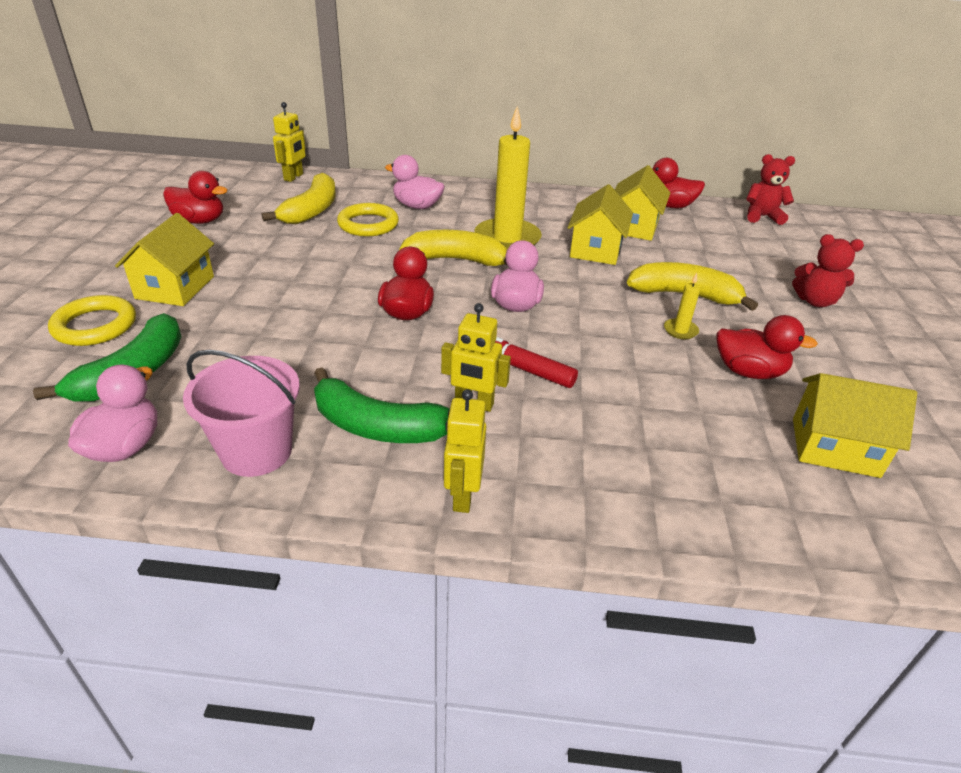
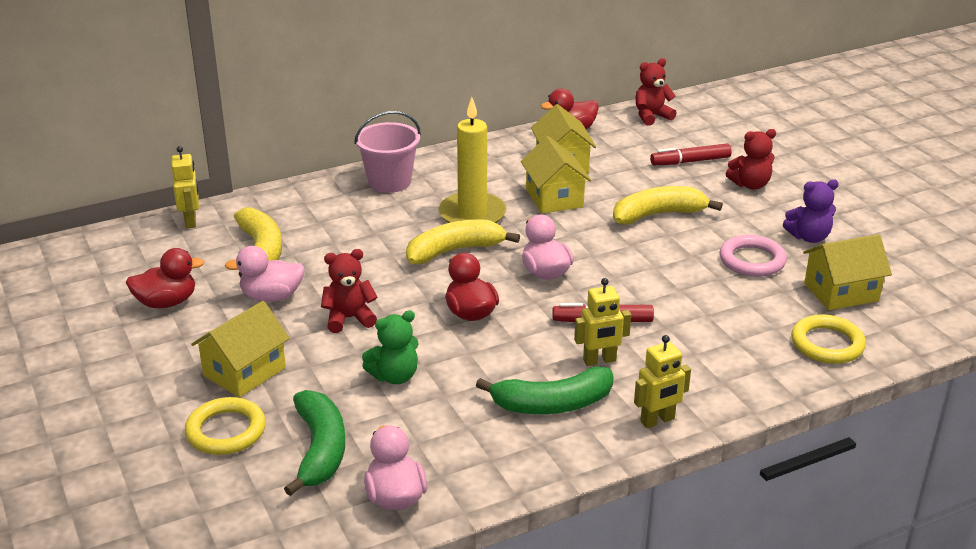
camera: 30 degrees left, 5 degrees down
yellow house [115,213,214,306] -> yellow house turned 60 degrees clockwise [191,301,290,397]
pink bucket [183,350,300,477] -> pink bucket moved to [354,111,421,193]
yellow ring [337,203,399,236] -> yellow ring moved to [791,314,866,364]
pink duck [385,155,445,209] -> pink duck moved to [225,246,305,302]
yellow robot [444,389,486,513] -> yellow robot turned 90 degrees counterclockwise [634,335,691,428]
yellow candle [664,273,701,339] -> none
red duck [717,315,818,379] -> pink ring [719,235,787,277]
none -> red teddy bear [321,249,378,333]
none -> green teddy bear [362,310,419,384]
none -> red marker [650,143,732,165]
none -> purple teddy bear [783,179,839,243]

